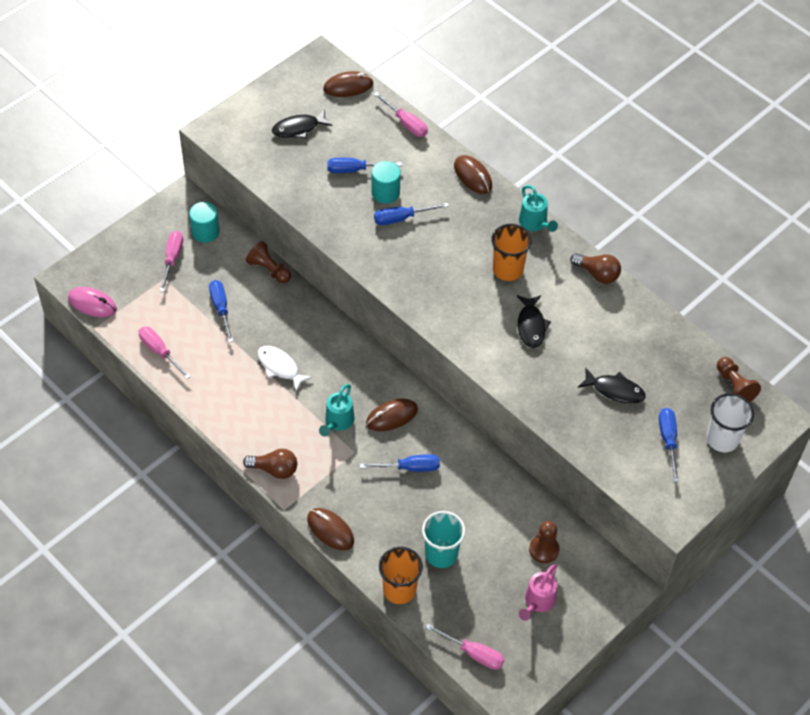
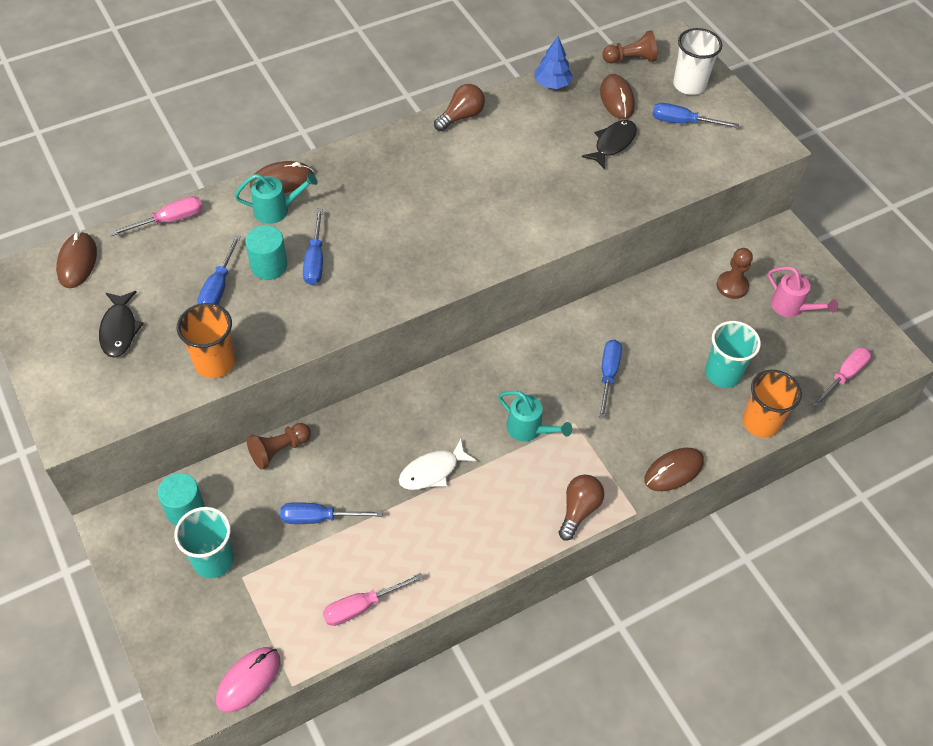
camera: 75 degrees left, 0 degrees up
pink screwdriver [160,231,183,292] -> turquoise cup [174,507,234,578]
brown mouse [366,399,418,431] -> brown mouse moved to [600,74,635,119]
orange cup [491,224,532,281] -> orange cup moved to [177,303,235,378]
black fish [517,295,551,348] -> none
turquoise watering can [519,185,558,232] -> turquoise watering can moved to [234,173,318,224]
none -> blue tree [535,36,573,89]

